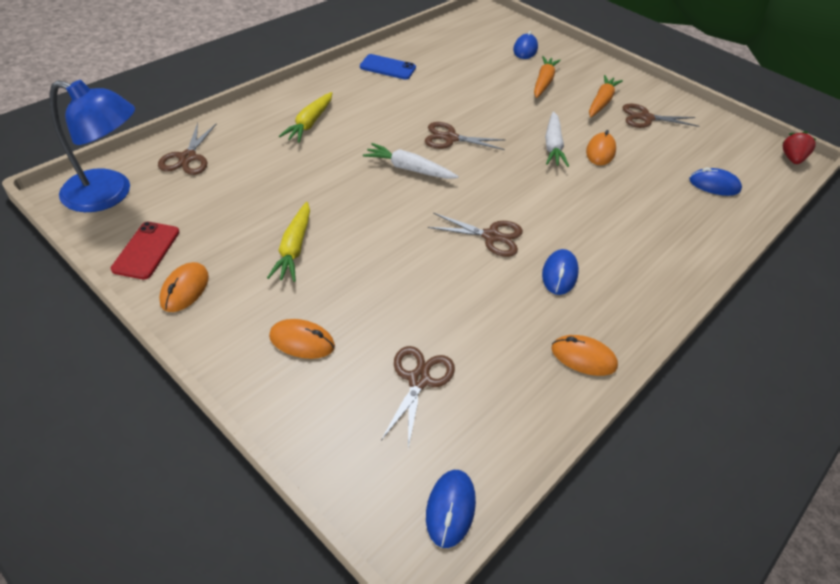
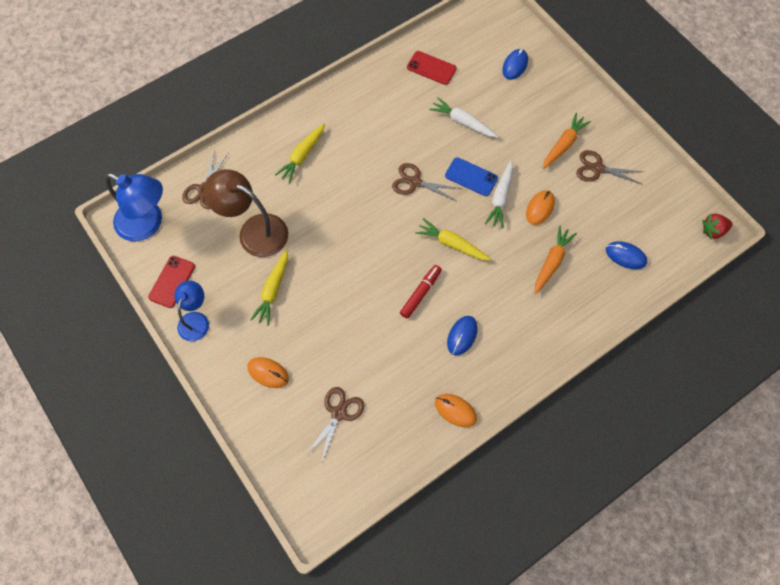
camera: 15 degrees right, 20 degrees up
orange mouse [159,262,209,312] -> blue lamp [174,281,209,341]
blue phone [360,54,416,80] -> blue phone moved to [445,157,498,196]
white carrot [363,143,459,179] -> white carrot moved to [429,97,498,138]
blue mouse [426,470,476,548] -> none
brown scissors [427,213,523,257] -> red marker [400,265,442,319]
orange carrot [534,56,561,98] -> orange carrot moved to [534,225,577,295]
red strawberry [783,131,817,164] -> red strawberry turned 135 degrees counterclockwise [702,213,733,240]
none -> brown lamp [203,169,288,257]
none -> red phone [407,51,457,85]
none -> yellow carrot [415,218,491,261]

